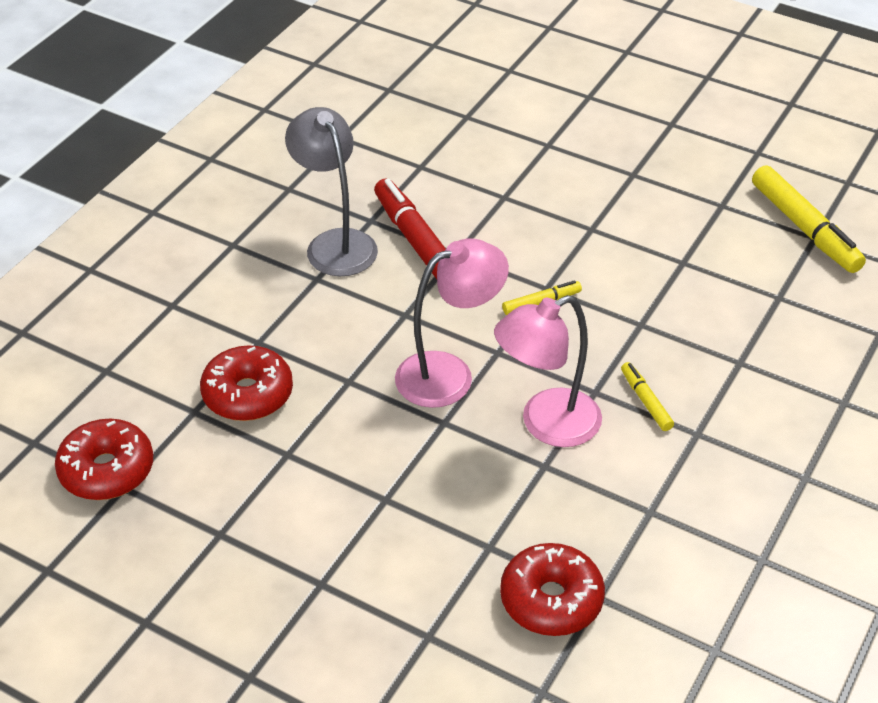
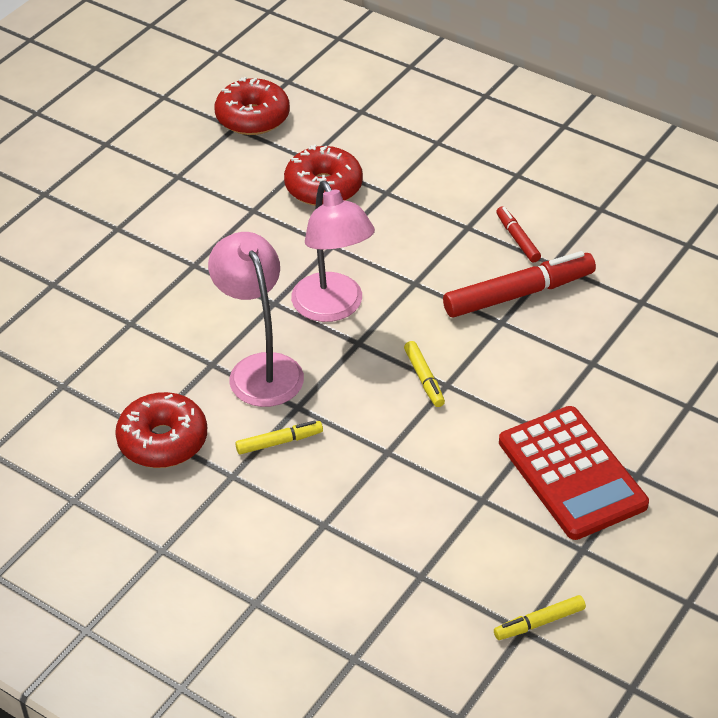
camera: 95 degrees right, 0 degrees up
grey lamp [285,107,378,276] -> red marker [496,206,541,263]
red donut [500,543,605,636] -> red donut moved to [115,392,207,468]
yellow marker [752,165,866,273] -> yellow marker [494,595,586,640], size x0.51
none -> red calculator [499,406,649,540]

